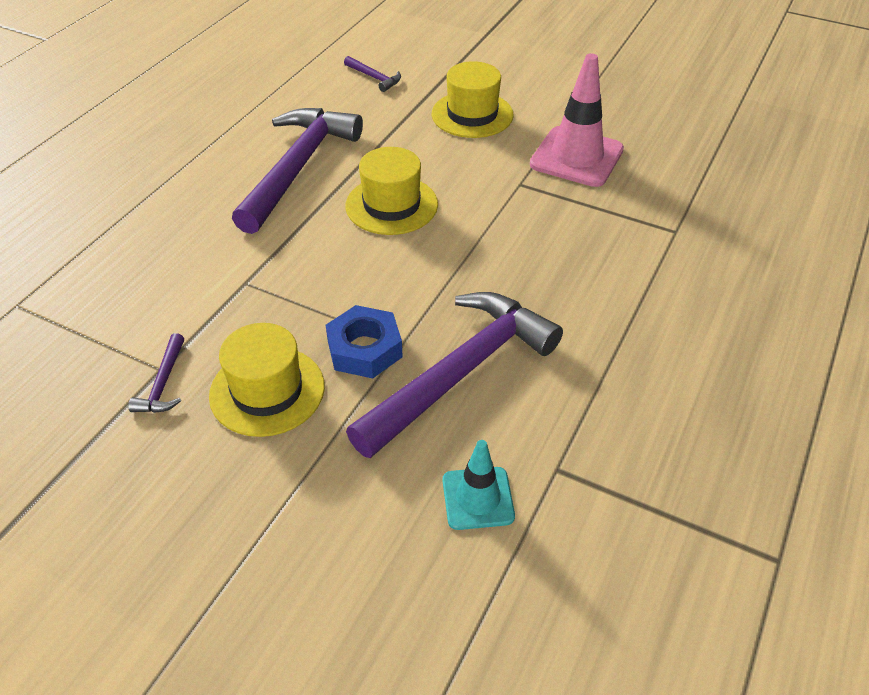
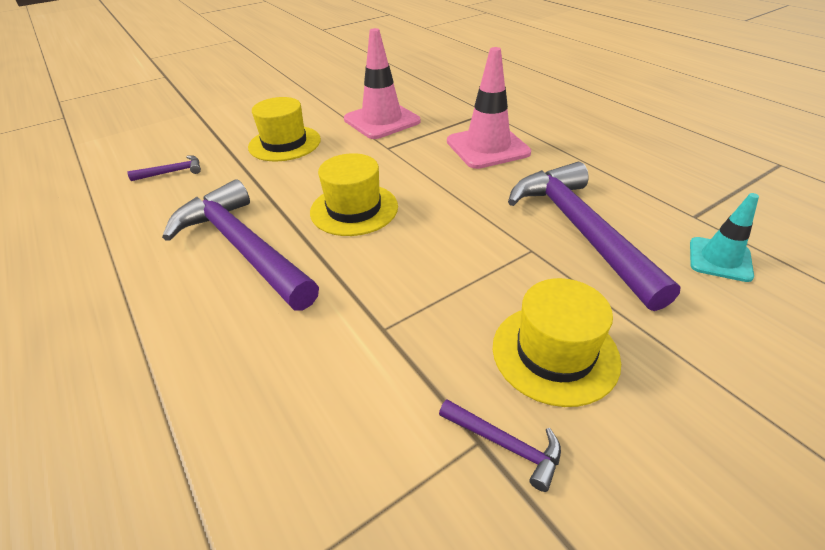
camera: 60 degrees left, 5 degrees down
blue nut [326,305,403,378] -> none
none -> pink traffic cone [447,47,531,169]

